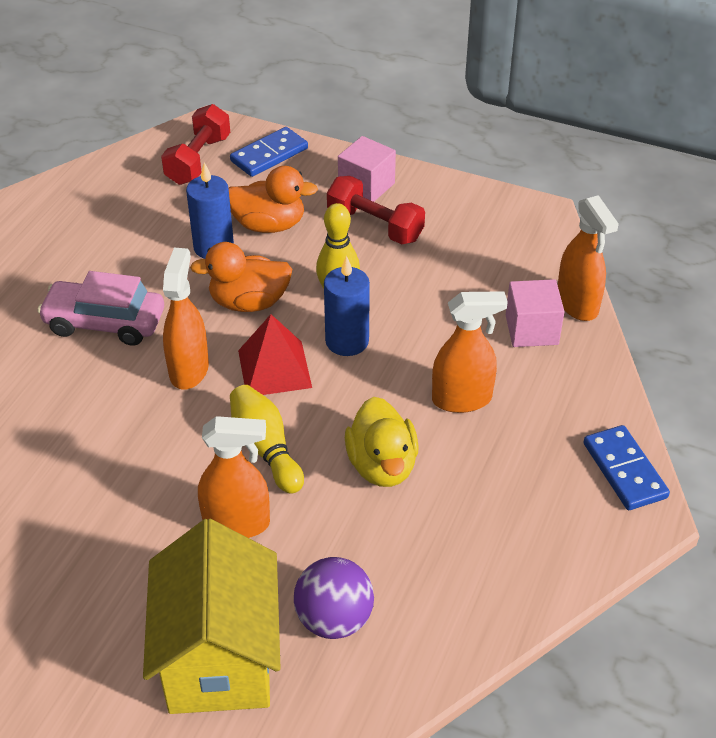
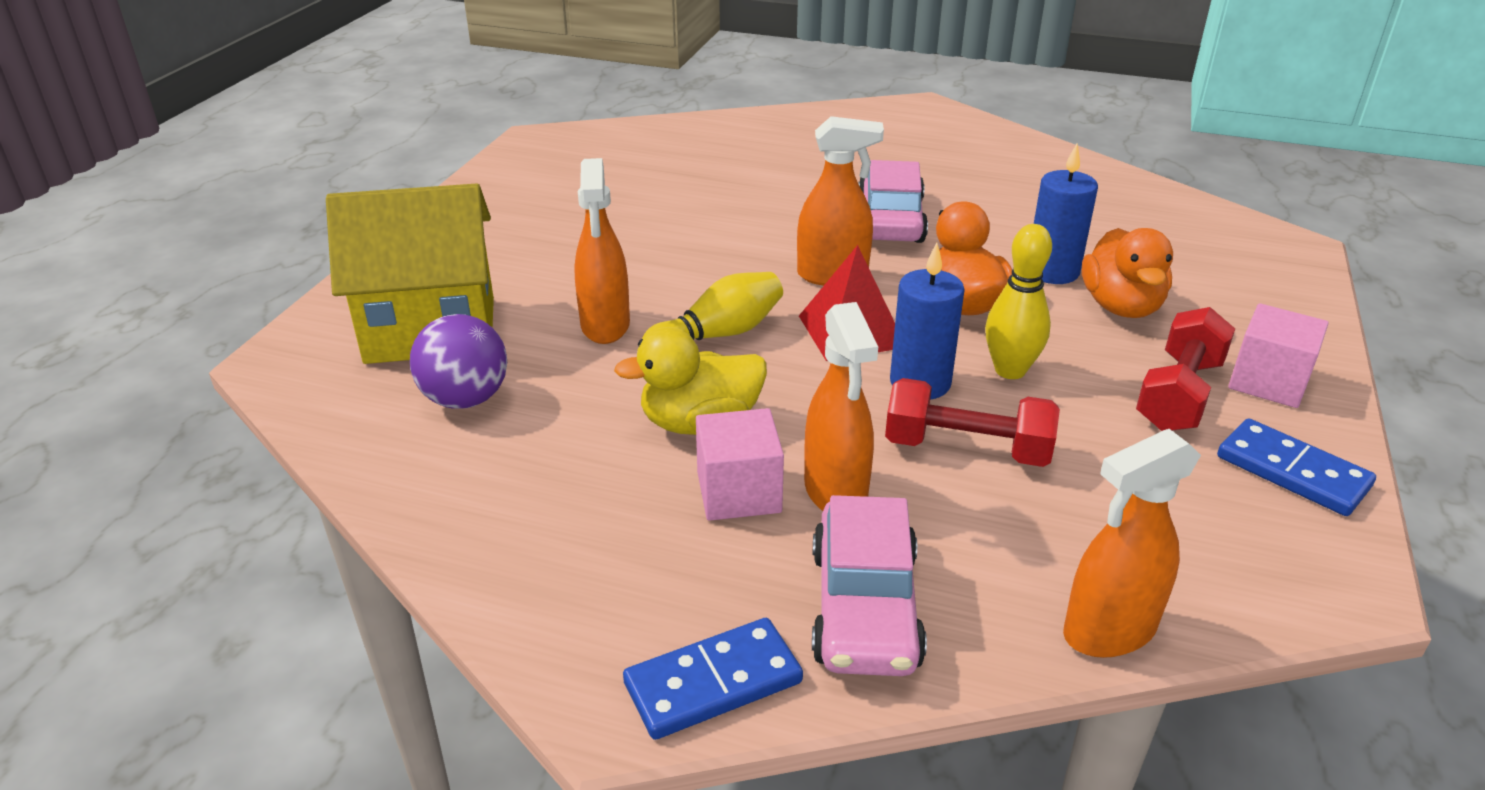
camera: 85 degrees right, 10 degrees down
red dumbbell [161,104,230,185] -> red dumbbell moved to [885,378,1060,467]
blue domino [230,127,308,177] -> blue domino moved to [1217,418,1376,516]
pink cube [506,279,565,347] -> pink cube moved to [696,408,784,521]
none -> pink car [812,495,927,676]

